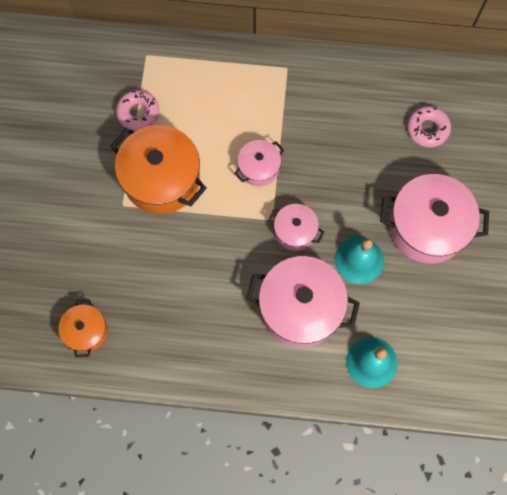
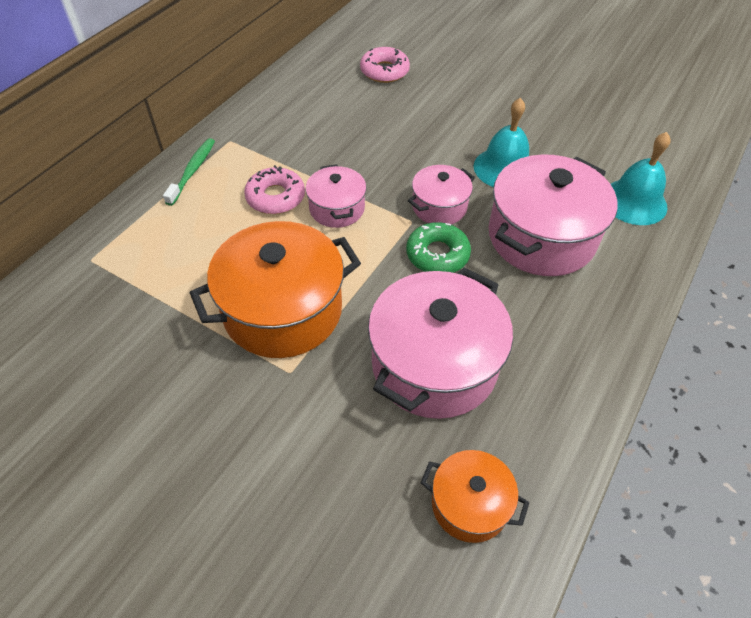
camera: 65 degrees left, 20 degrees down
pink donut [116,90,159,131] -> pink donut moved to [244,165,305,214]
pink pot [380,174,489,264] -> pink pot moved to [368,267,513,419]
none -> green toothbrush [163,138,215,206]
none -> green donut [406,222,471,273]

